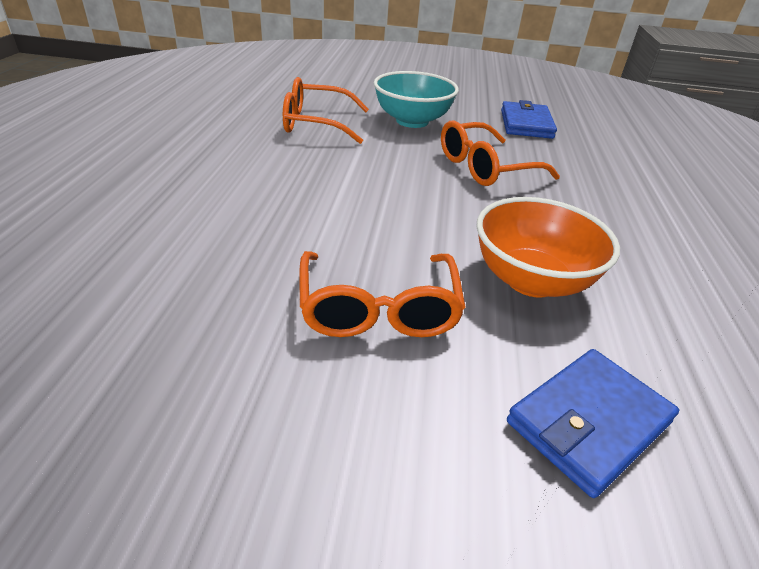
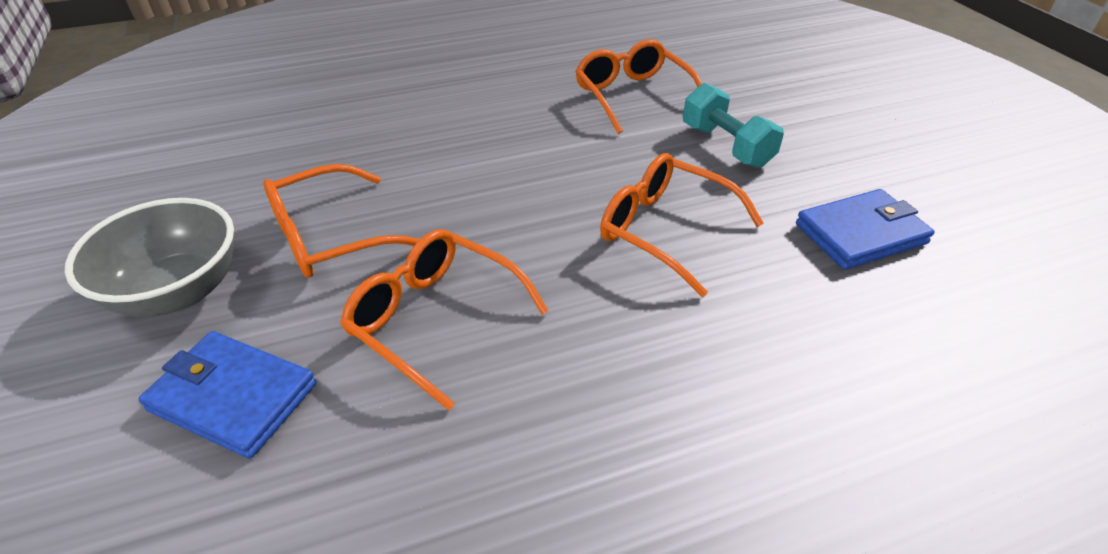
camera: 65 degrees right, 5 degrees up
turquoise bowl [374,71,459,128] -> turquoise dumbbell [683,83,784,168]
orange bowl [476,197,620,298] -> orange glasses [340,229,549,410]
none -> grey bowl [65,198,234,317]

